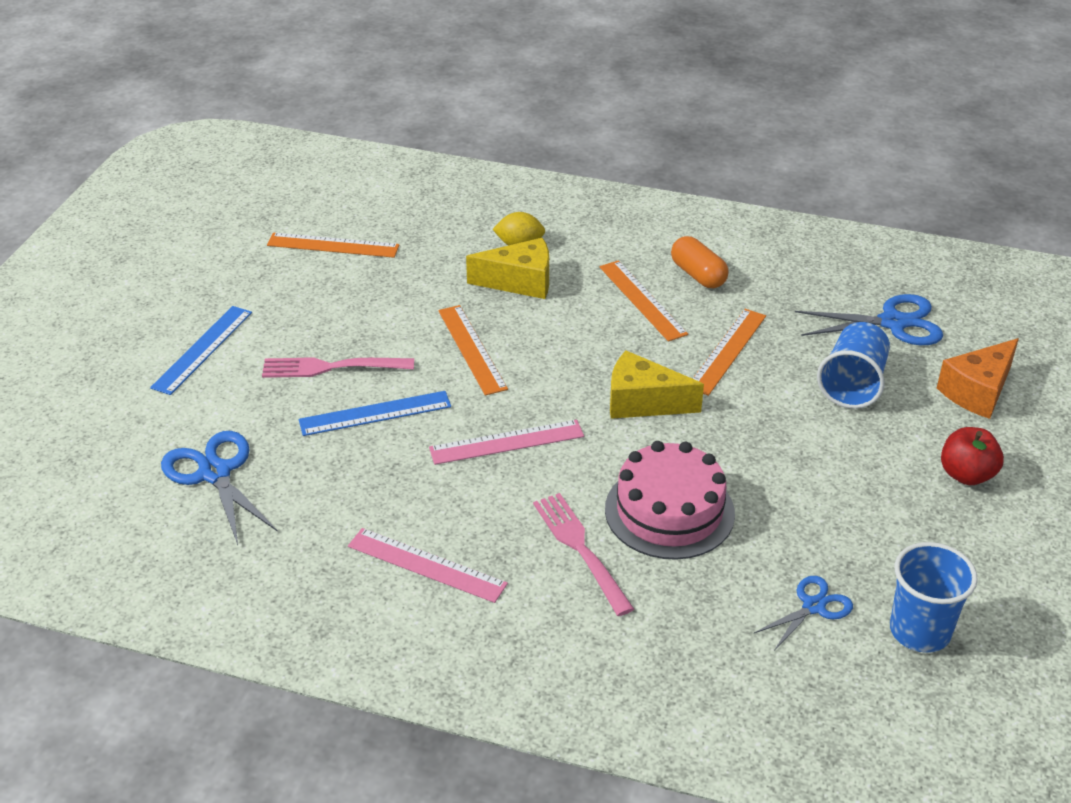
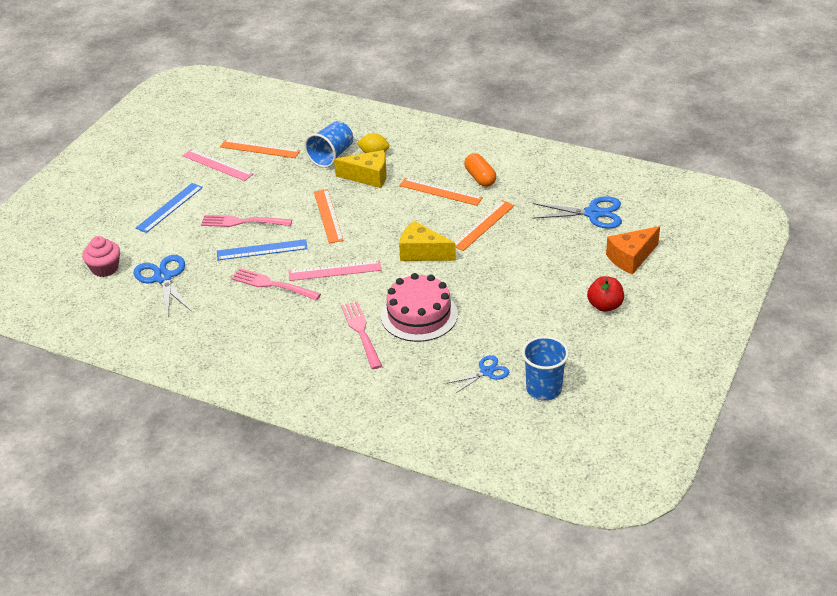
camera: 10 degrees right, 0 degrees up
pink ruler [348,528,508,603] -> pink ruler moved to [182,149,253,181]
orange ruler [599,260,688,342] -> orange ruler turned 45 degrees counterclockwise [399,178,483,206]
blue cup [817,322,890,409] -> blue cup moved to [304,121,353,168]
none -> pink cupcake [82,236,120,277]
none -> pink fork [231,268,321,301]

